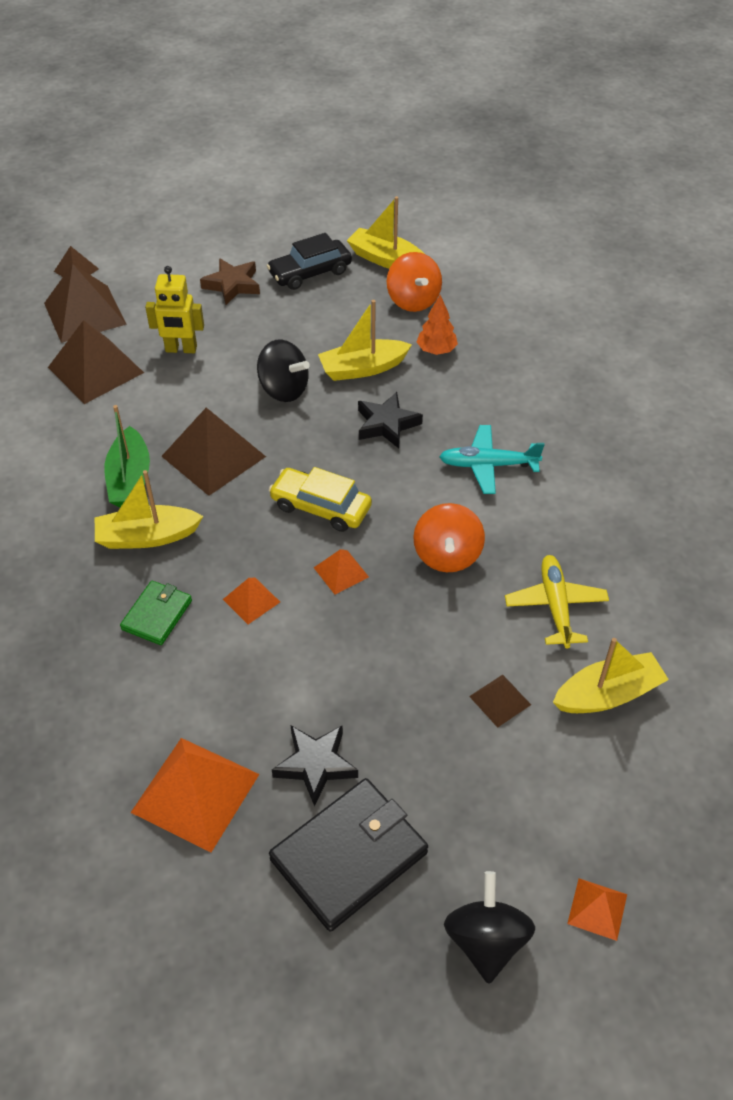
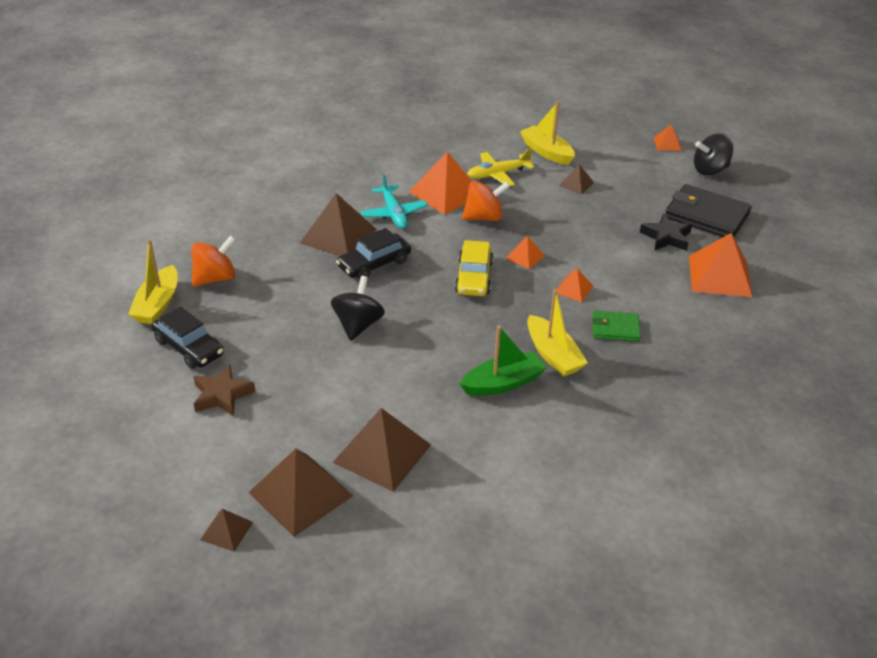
camera: 110 degrees left, 10 degrees down
yellow robot [145,266,204,353] -> none
brown pyramid [161,408,266,496] -> brown pyramid moved to [300,193,376,256]
yellow boat [318,300,412,381] -> none
black star [358,392,423,448] -> black car [336,228,411,280]
orange tree [417,295,458,355] -> none
none -> orange pyramid [409,151,472,215]

